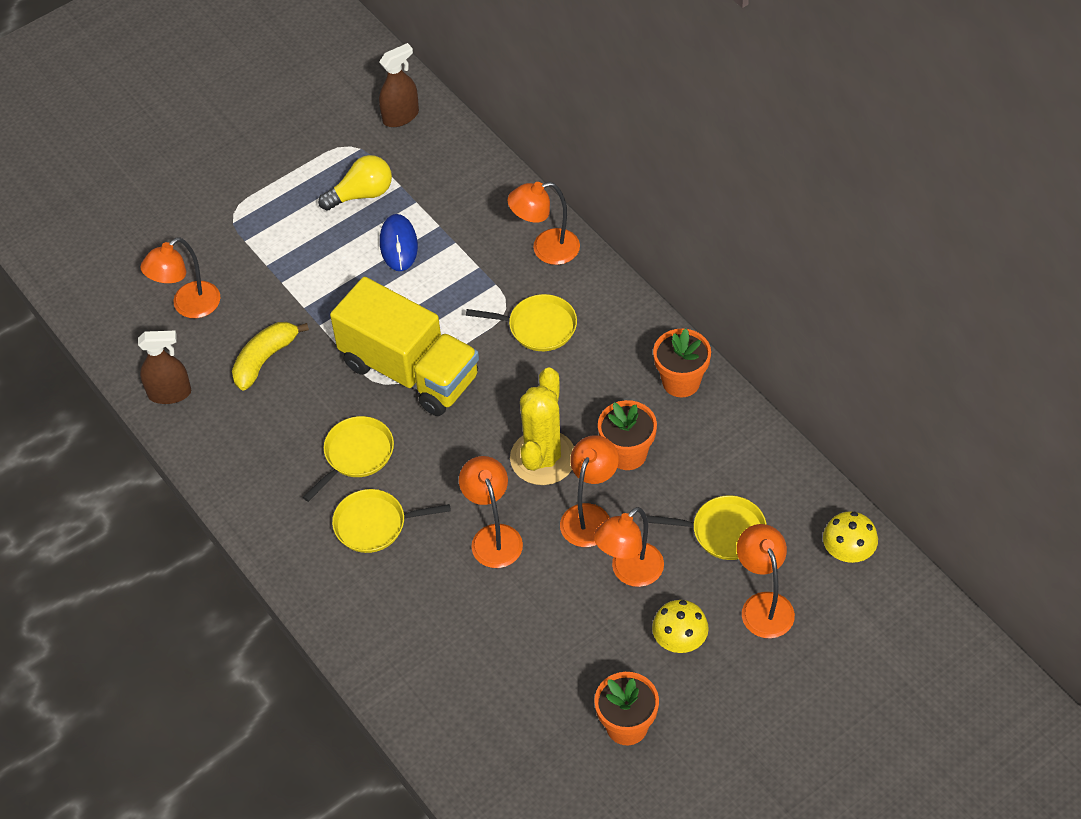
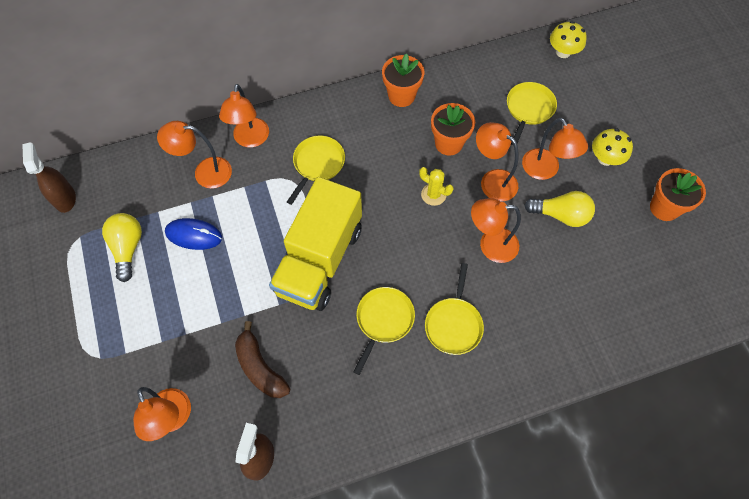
camera: 75 degrees left, 10 degrees up
yellow banana [232,322,309,391] -> brown banana [235,321,290,398]
yellow pan [303,416,394,502] -> yellow pan turned 60 degrees clockwise [353,287,415,375]
yellow truck [330,277,479,416] -> yellow truck turned 150 degrees clockwise [269,177,362,311]
yellow cactus [510,367,574,485] -> yellow cactus [419,167,453,206], size x0.51
orange lamp [737,524,795,638] -> orange lamp moved to [157,121,232,189]
none -> yellow light bulb [524,191,595,227]

